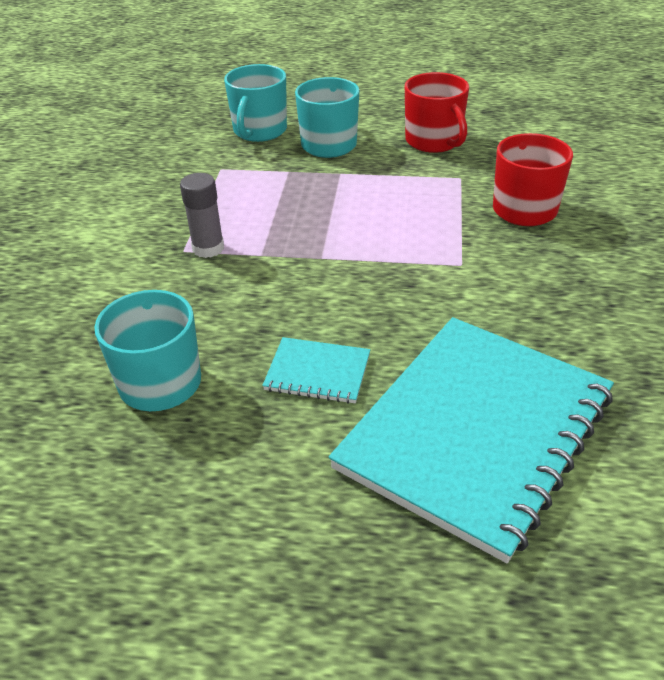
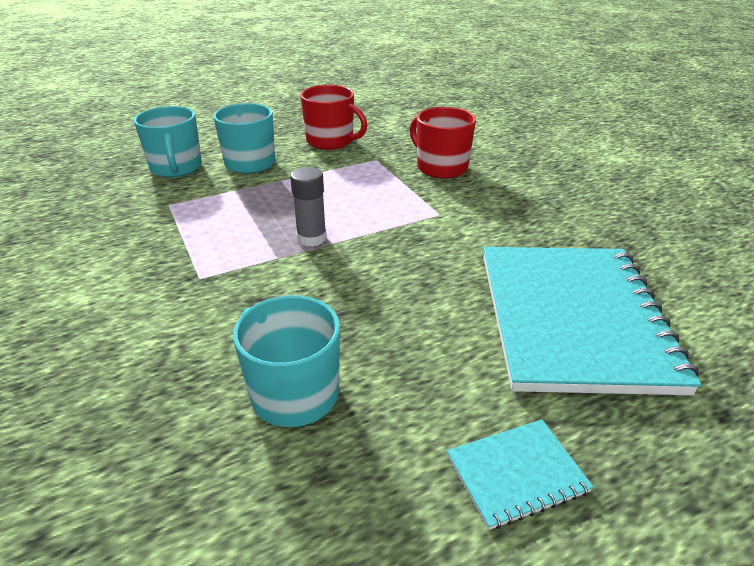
camera: 35 degrees left, 5 degrees down
grey glue stick [180,173,224,258] -> grey glue stick moved to [290,167,327,247]
turquoise notebook [262,337,370,404] -> turquoise notebook moved to [447,419,594,530]

